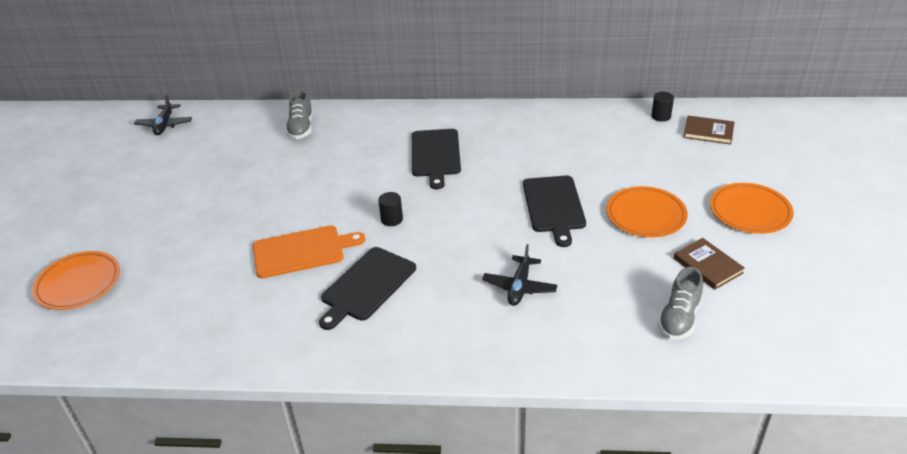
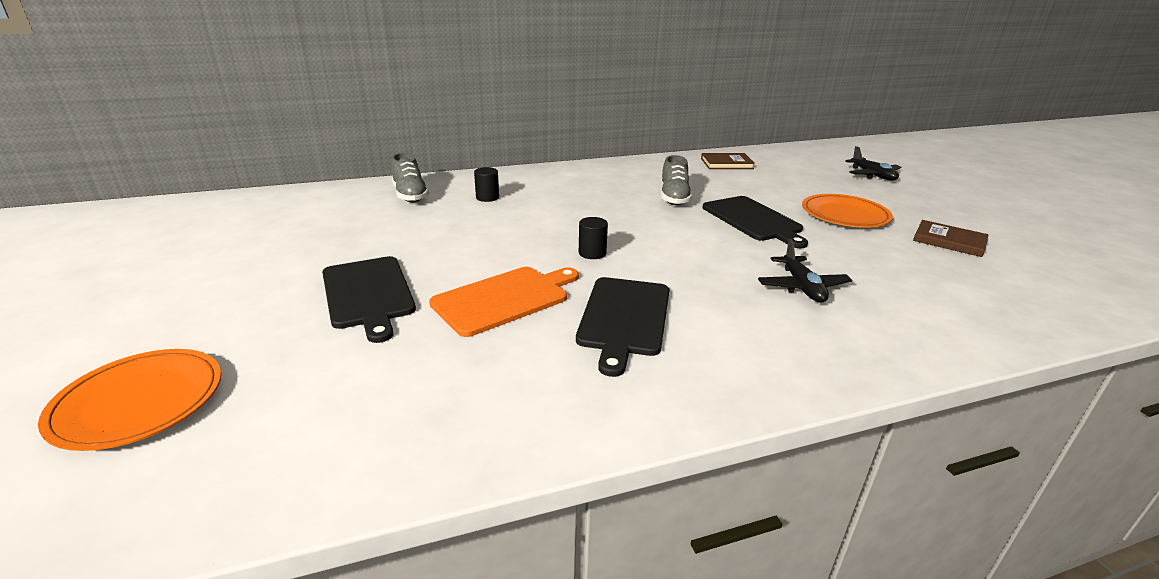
camera: 25 degrees left, 10 degrees down
black plane [134,94,192,135] -> black plane moved to [845,146,901,181]
black cutting board [412,129,461,189] -> black cutting board moved to [322,256,416,343]
black cylinder [651,92,674,122] -> black cylinder moved to [474,167,499,202]
grey shoe [658,267,703,340] -> grey shoe moved to [661,155,692,205]
brown book [683,115,734,145] -> brown book moved to [701,153,755,169]
orange plate [710,183,794,234] -> none

